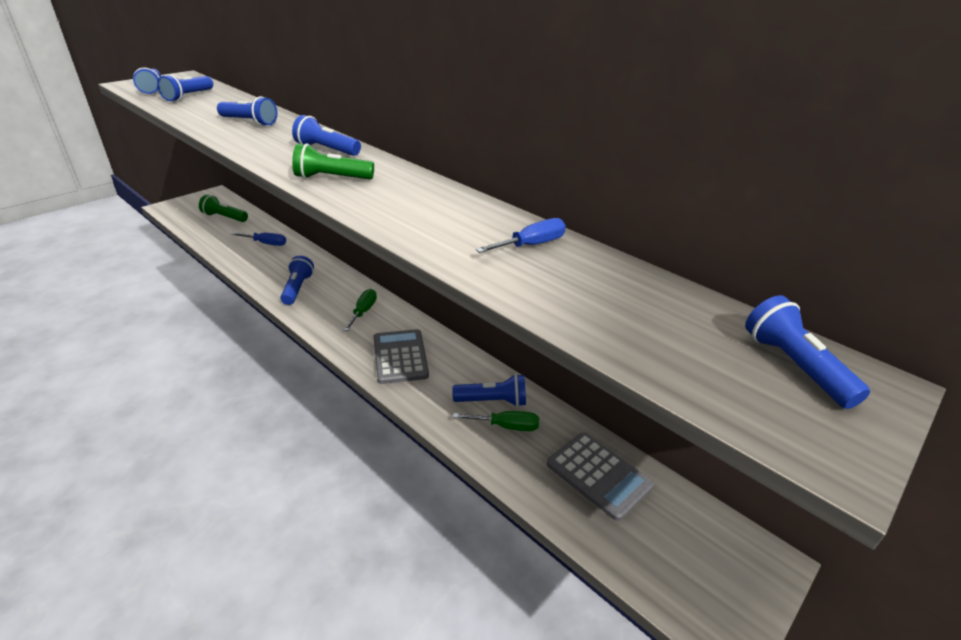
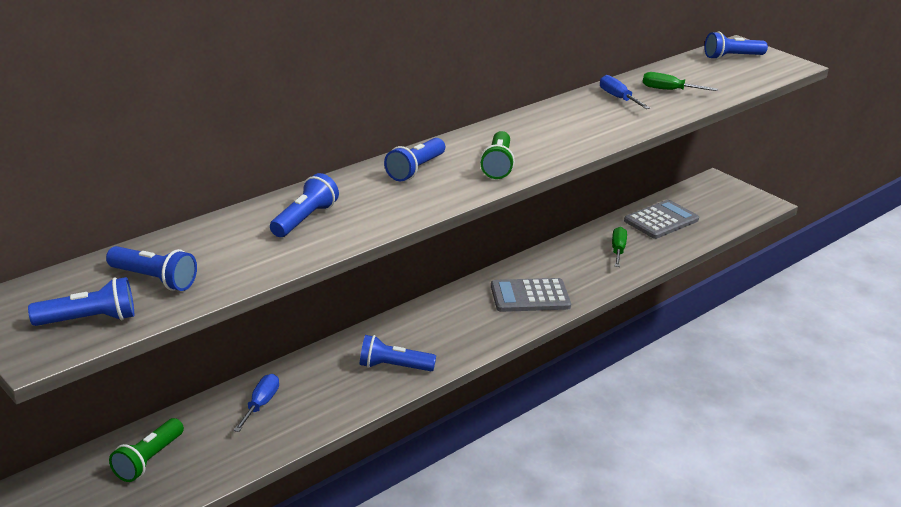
camera: 85 degrees left, 5 degrees down
green screwdriver [343,289,377,331] -> green screwdriver moved to [643,72,718,91]
blue flashlight [452,374,526,407] -> none

